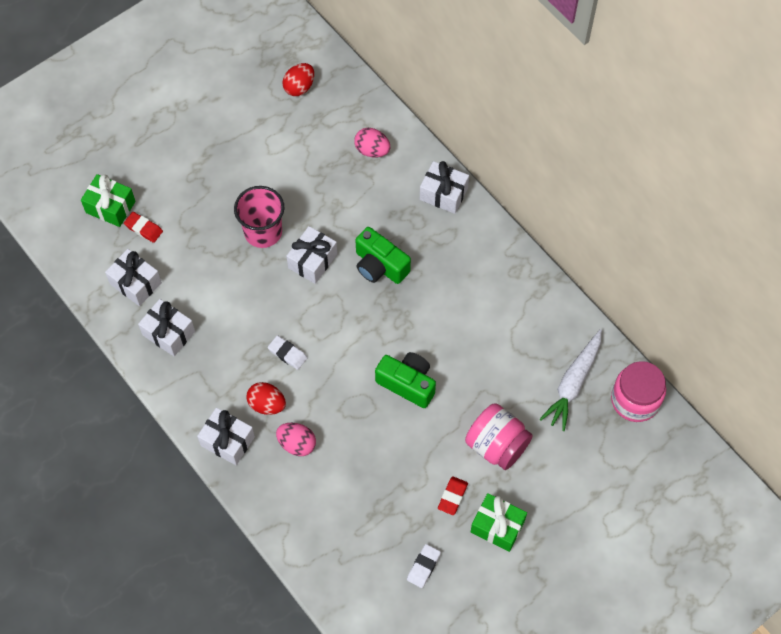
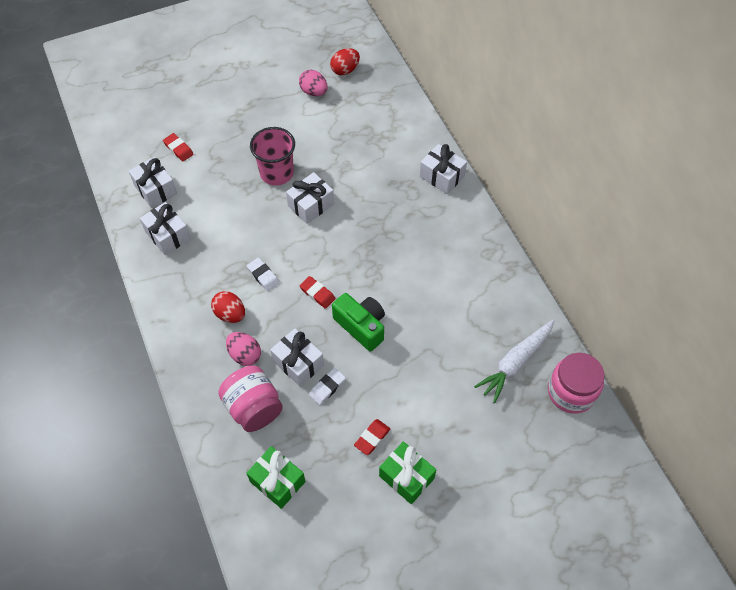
camera: 15 degrees right, 5 degrees down
green gift [81,174,136,227] -> green gift moved to [247,446,305,509]
white gift [197,407,255,465] -> white gift moved to [270,329,324,387]
pink egg [354,128,390,157] -> pink egg moved to [299,70,328,96]
green camera [356,227,411,284] -> none
white eraser [407,544,441,588] -> white eraser moved to [309,368,346,405]
pink jar [465,403,533,470] -> pink jar moved to [218,366,283,432]
none -> red eraser [300,276,335,309]

